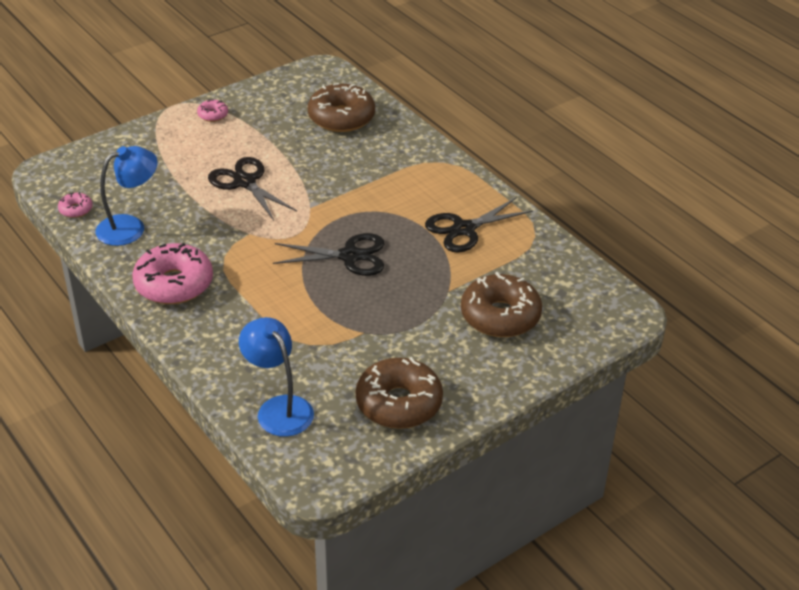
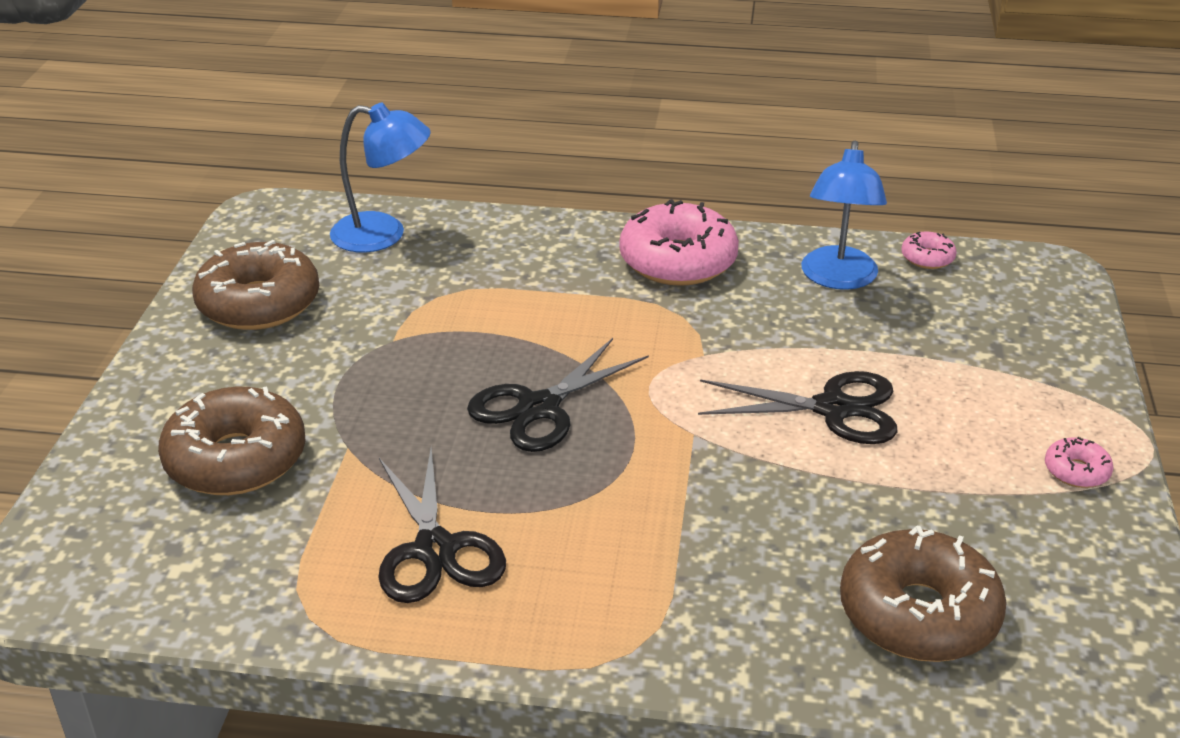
camera: 135 degrees right, 5 degrees down
black scissors [425,197,533,253] -> black scissors turned 150 degrees clockwise [378,448,506,603]

